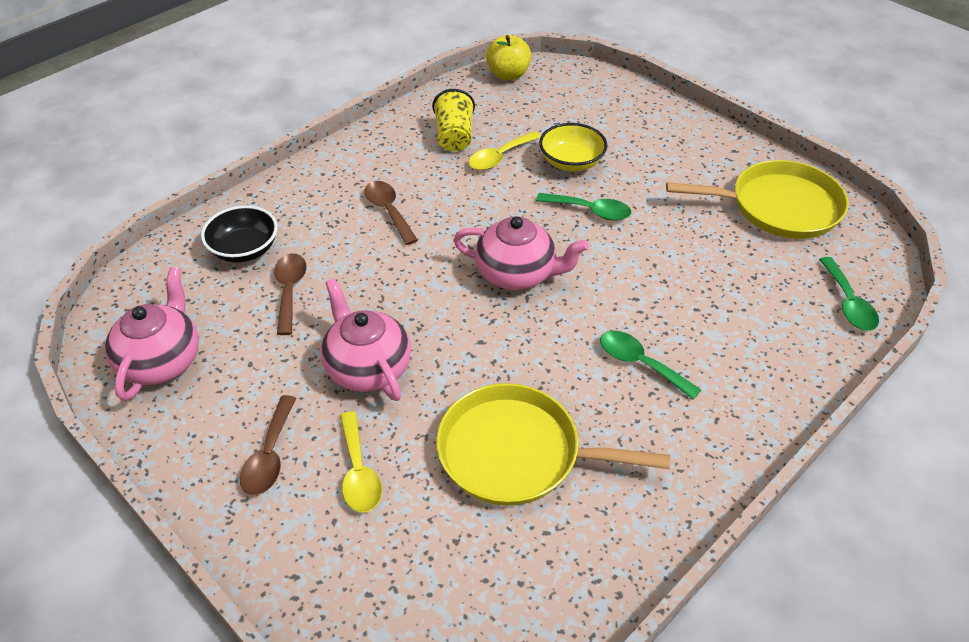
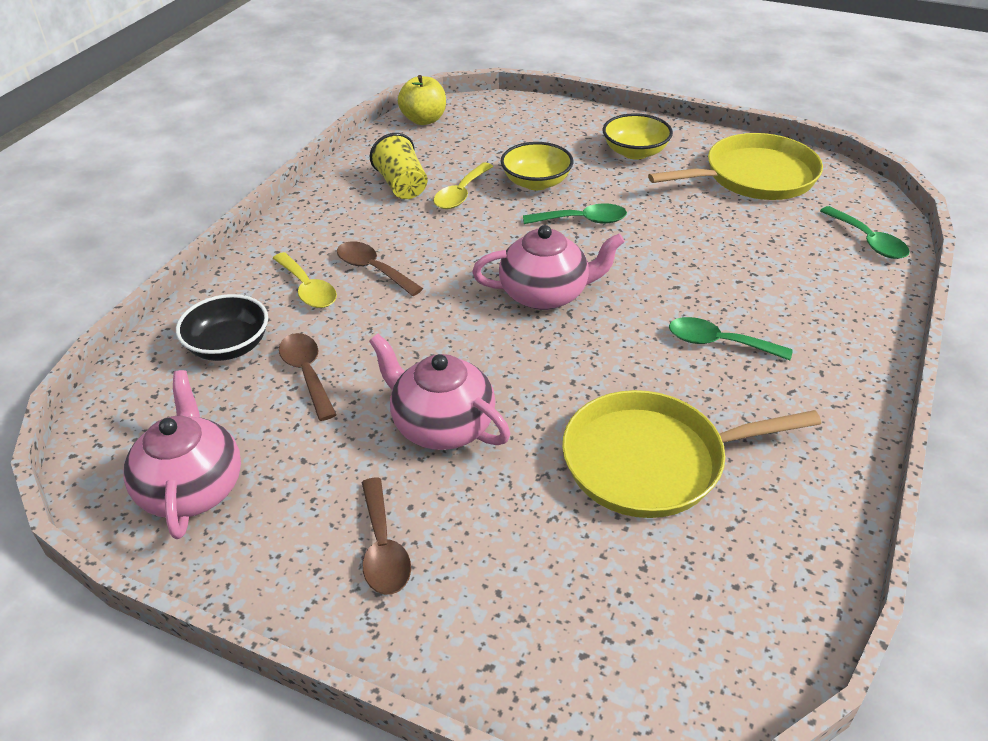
camera: 20 degrees left, 5 degrees down
yellow spoon [340,411,382,513] -> yellow spoon moved to [273,252,337,308]
none -> yellow bowl [603,113,673,160]

